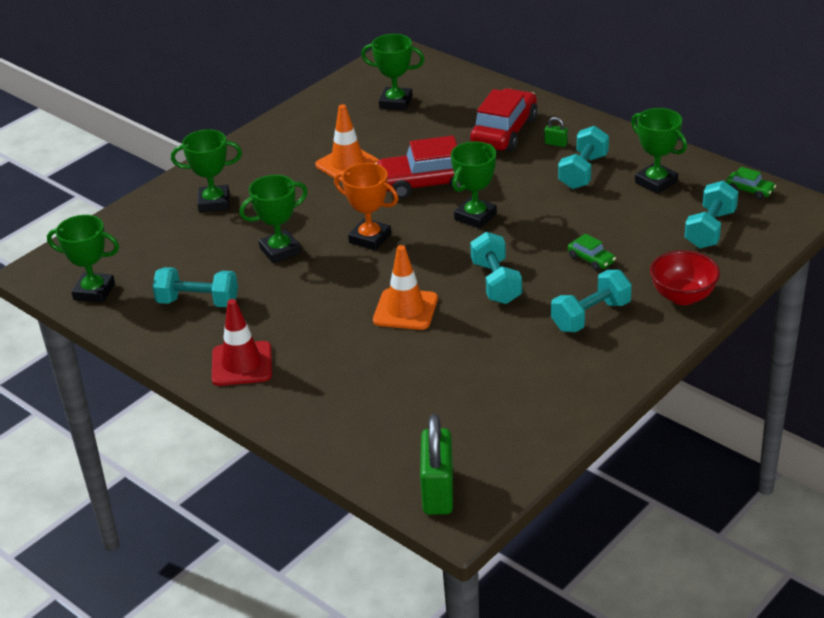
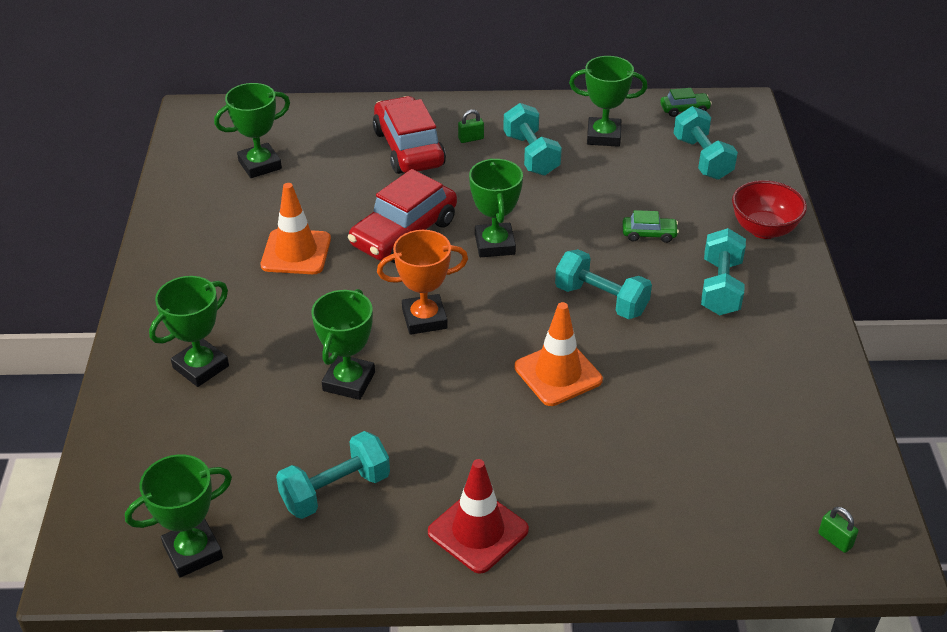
camera: 45 degrees left, 5 degrees up
green padlock [420,414,453,515] -> green padlock [818,507,858,553], size x0.43

